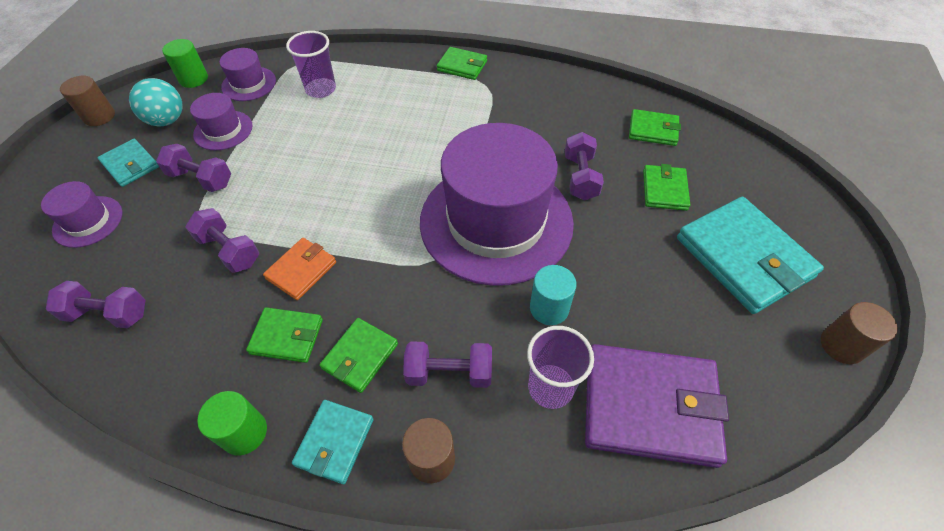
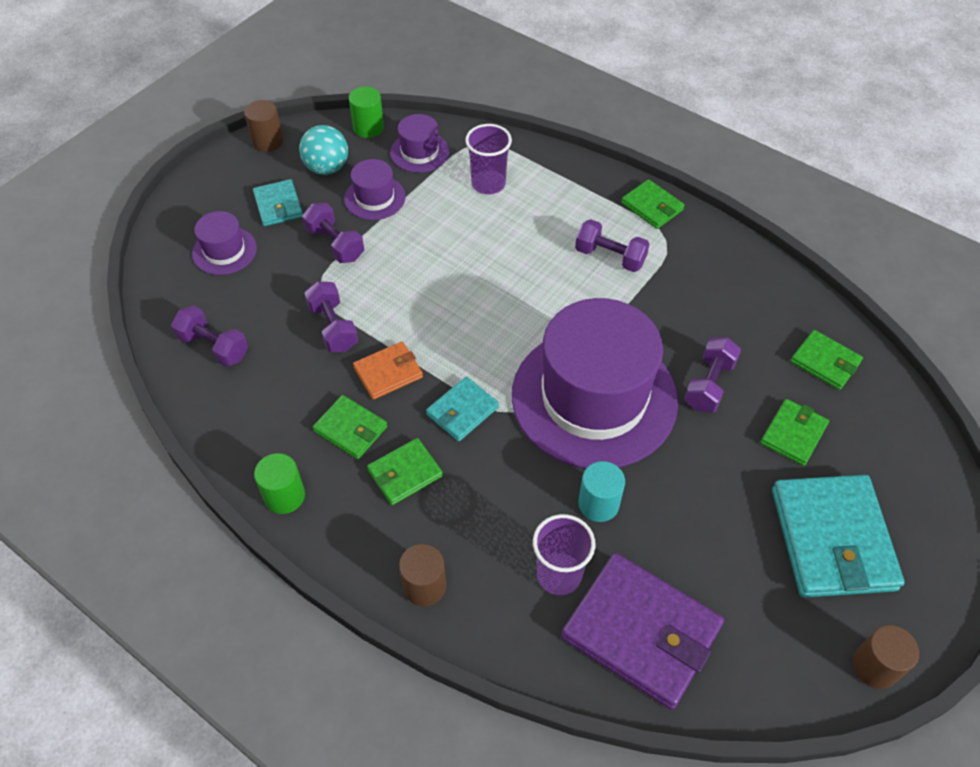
camera: 25 degrees right, 0 degrees up
turquoise wallet [292,400,373,484] -> turquoise wallet moved to [426,377,499,442]
purple dumbbell [403,341,492,388] -> purple dumbbell moved to [575,219,650,272]

